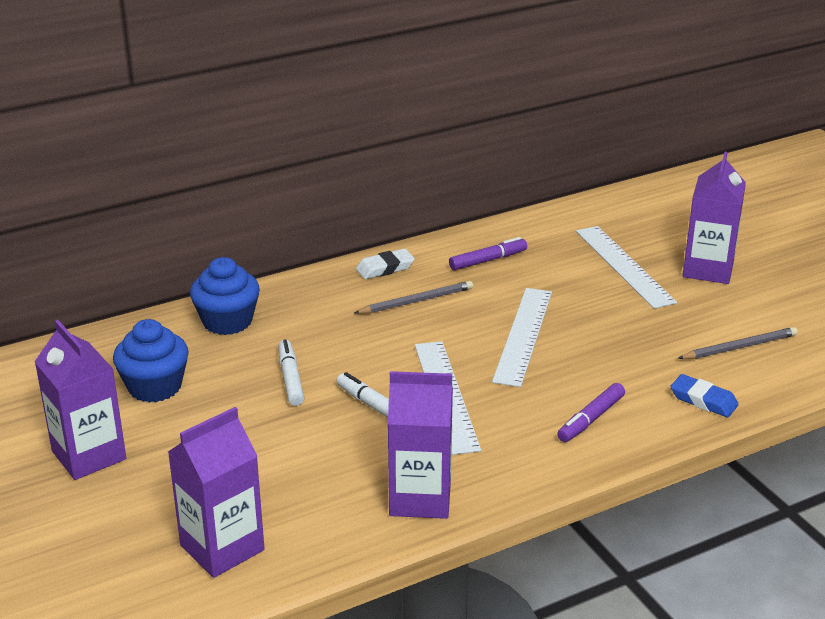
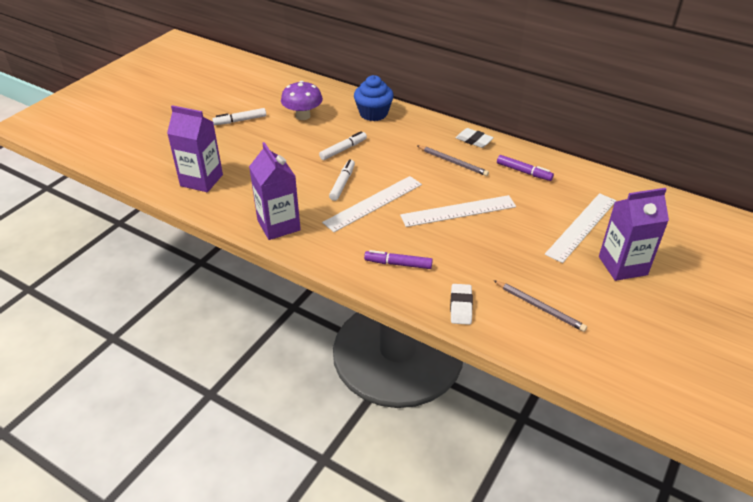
camera: 60 degrees right, 10 degrees up
purple carton [34,320,126,480] -> white marker [212,108,266,125]
blue cupcake [113,319,189,403] -> purple mushroom [281,81,323,120]
blue eraser [670,374,739,417] -> white eraser [450,284,473,325]

